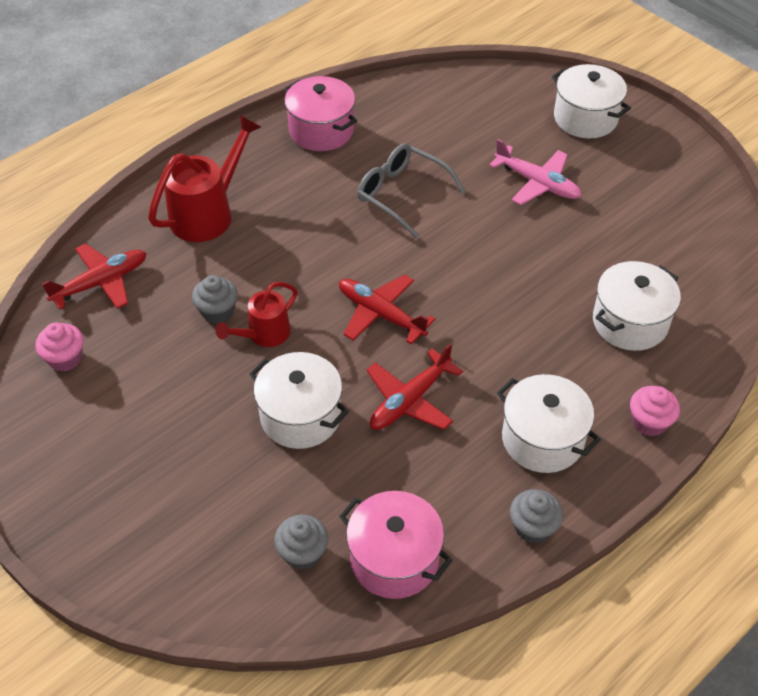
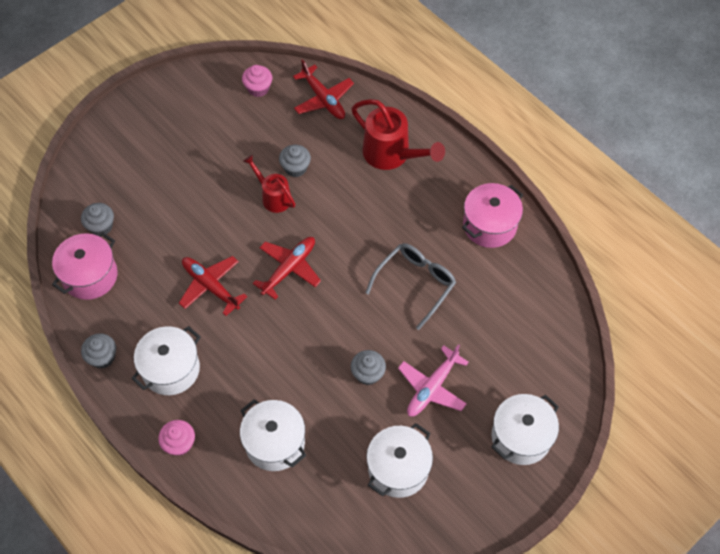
camera: 90 degrees right, 10 degrees up
white pot [249,352,349,449] -> white pot moved to [366,423,433,498]
none -> grey cupcake [351,350,386,385]

